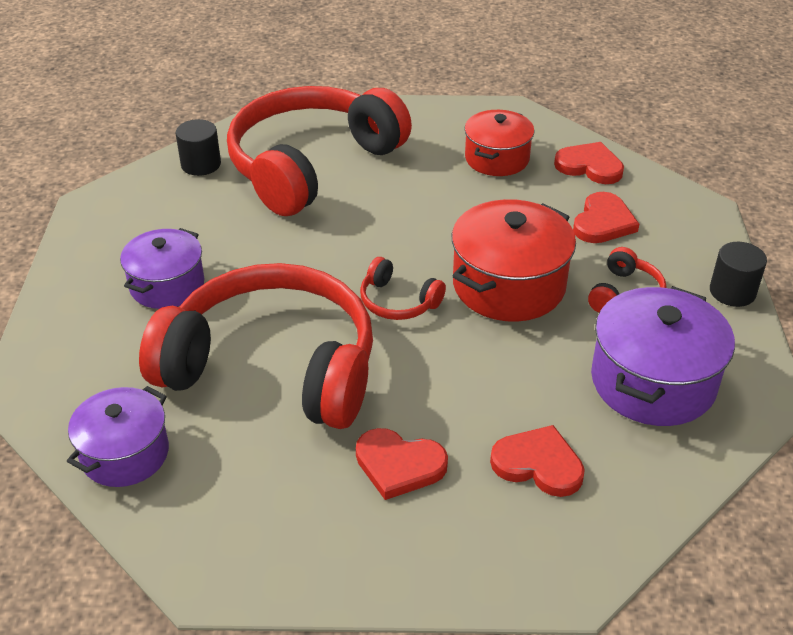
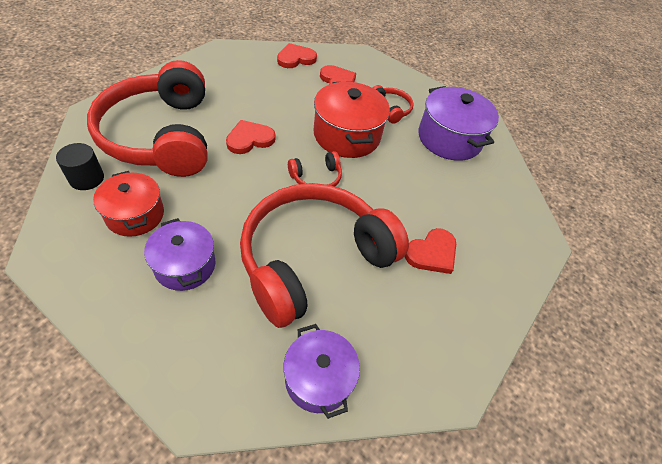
camera: 60 degrees left, 10 degrees up
red pot [465,110,535,176] -> red pot moved to [93,171,164,237]
red heart [490,425,585,497] -> red heart moved to [226,120,275,154]
black cylinder [710,242,767,307] -> none

